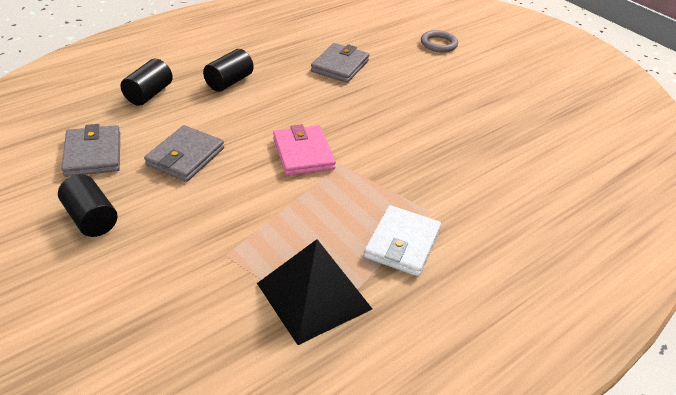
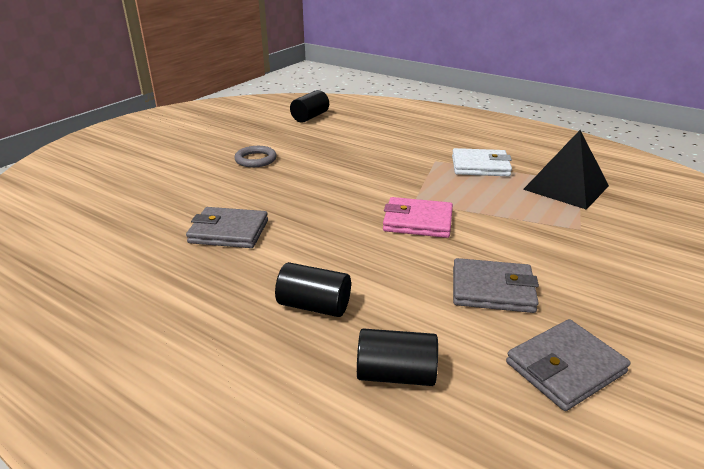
camera: 105 degrees left, 10 degrees down
black cylinder [58,174,117,237] -> black cylinder moved to [290,90,329,123]
pink wallet [273,124,336,176] -> pink wallet turned 45 degrees clockwise [383,197,453,238]
grey ring [421,30,458,52] -> grey ring moved to [234,146,277,167]

